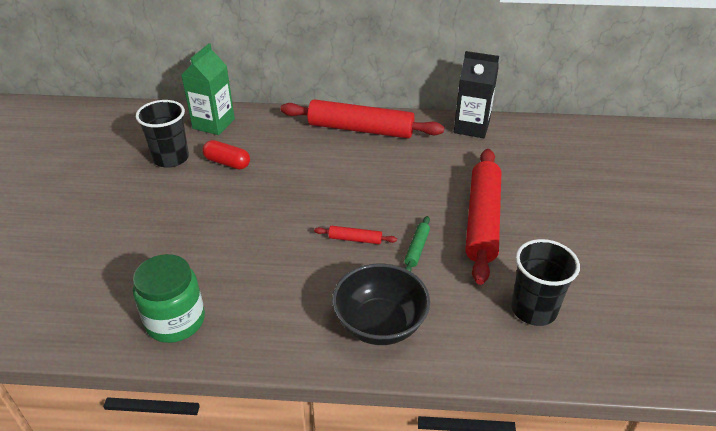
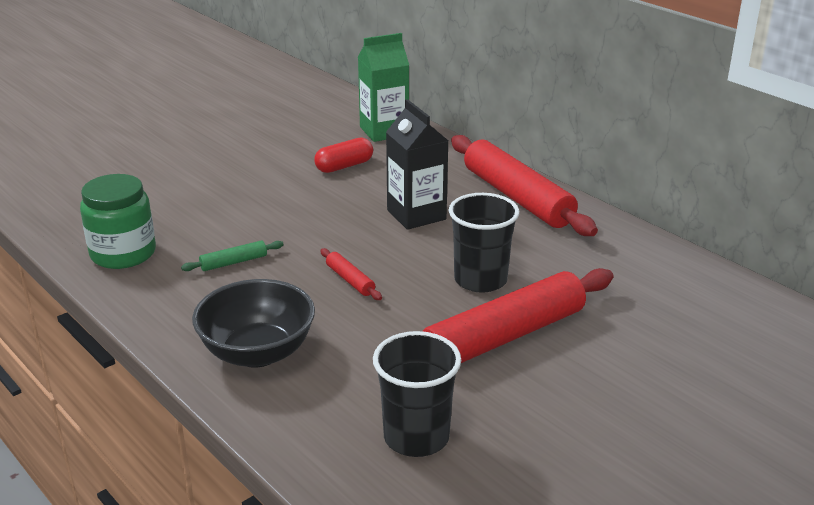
camera: 45 degrees right, 10 degrees down
black cup [136,100,189,168] -> black cup moved to [449,193,519,293]
red capsule [202,140,250,170] -> red capsule turned 75 degrees clockwise [314,137,373,173]
green rolling pin [404,216,430,272] -> green rolling pin moved to [181,240,284,271]
black carton [454,51,499,138] -> black carton moved to [386,99,449,230]

